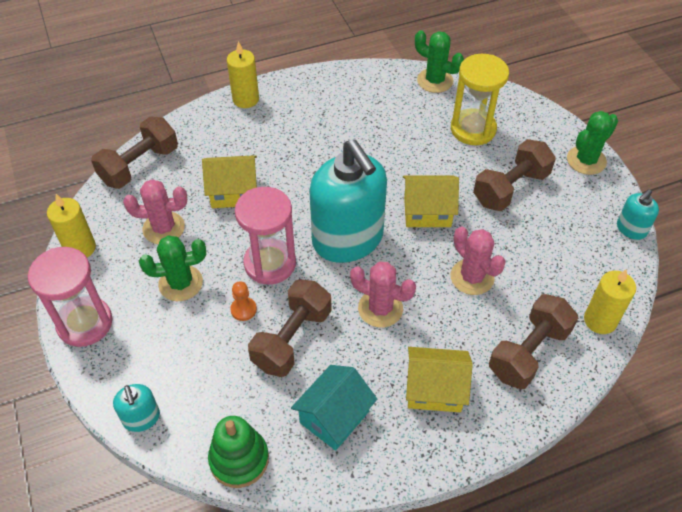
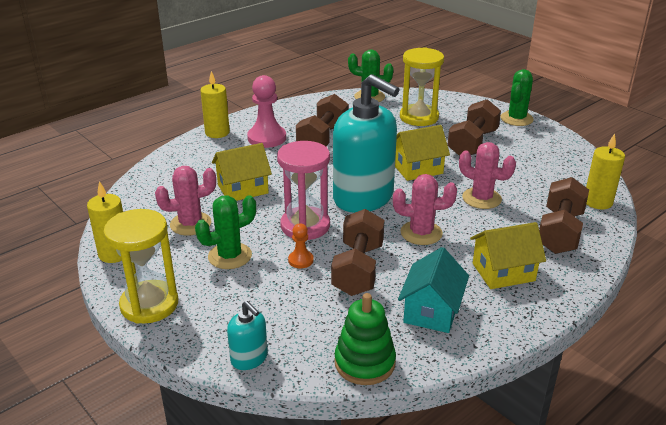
camera: 20 degrees left, 20 degrees down
pink hourglass [28,247,112,347] -> yellow hourglass [103,209,178,324]
brown dumbbell [91,116,178,189] -> brown dumbbell moved to [296,94,349,146]
turquoise soap dispenser [617,189,659,240] -> none
none -> pink pawn [247,75,286,148]

